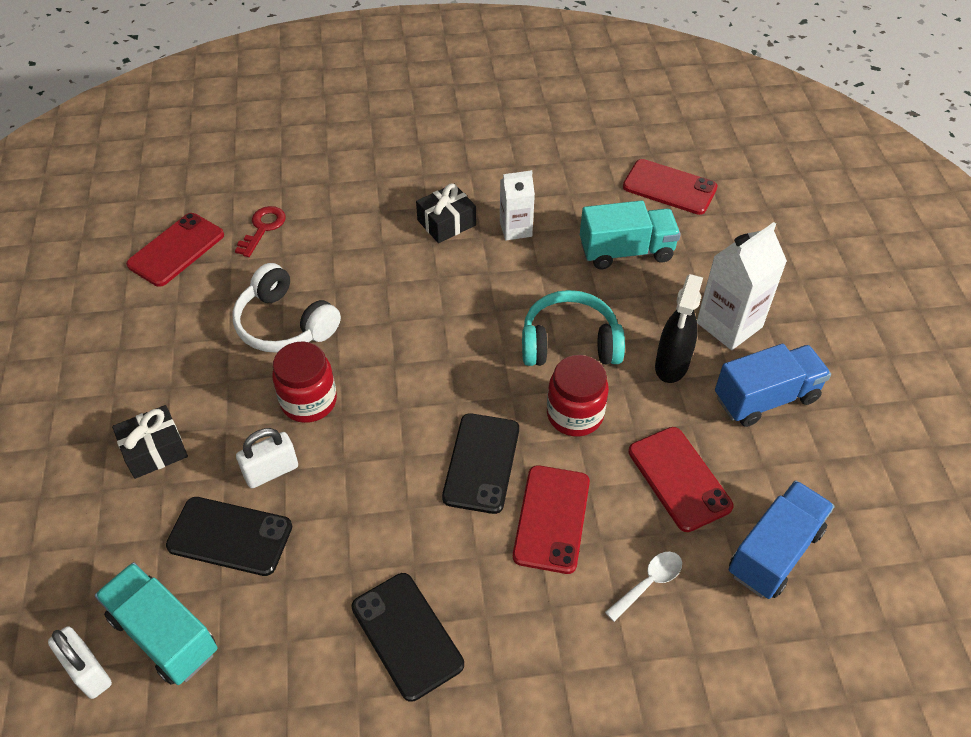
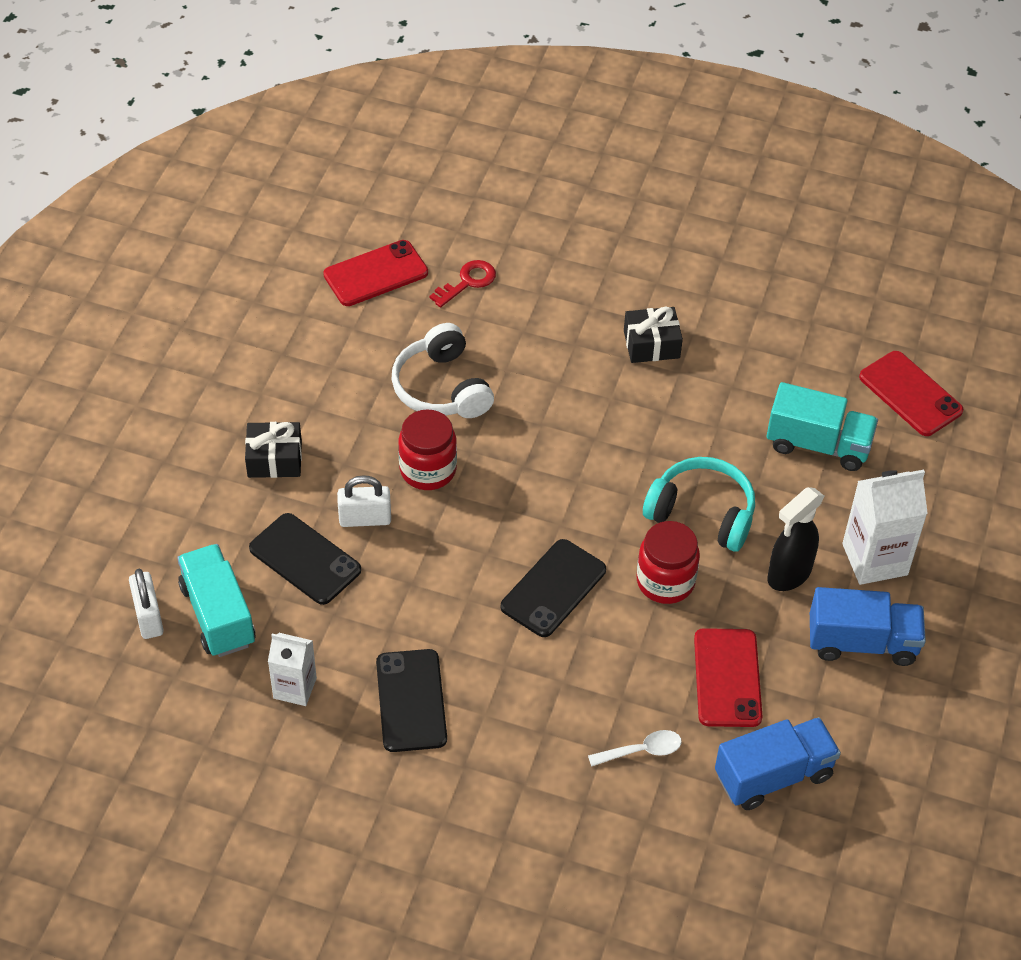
camera: 25 degrees right, 0 degrees up
white carton [500,170,535,240] -> white carton moved to [268,633,317,706]
red phone [513,465,590,574] -> none

